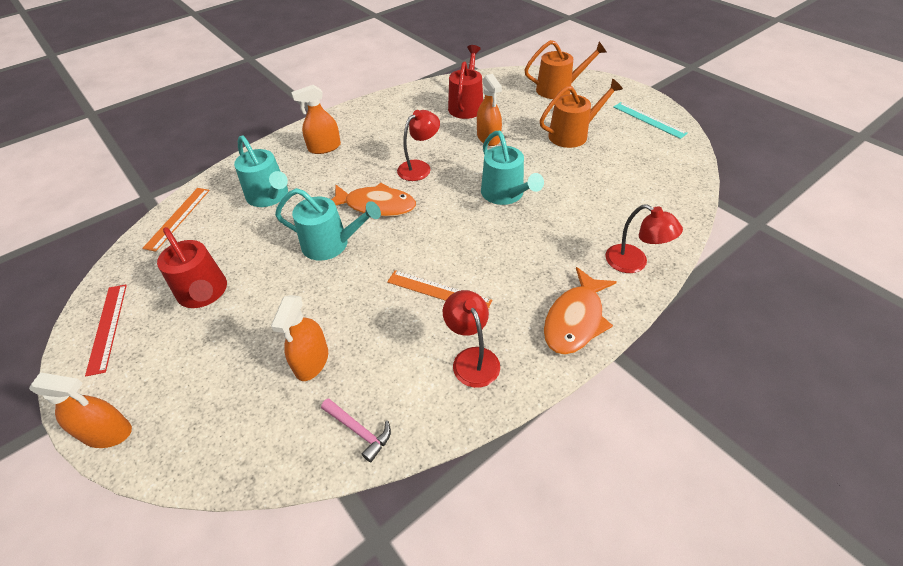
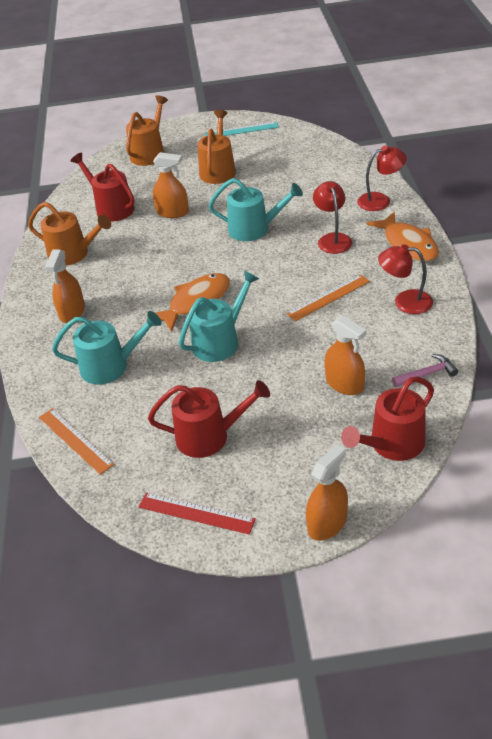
camera: 55 degrees left, 5 degrees down
red lamp [397,110,440,181] -> red lamp moved to [313,181,352,254]
none -> orange watering can [28,202,111,266]
none -> red watering can [341,376,434,461]

